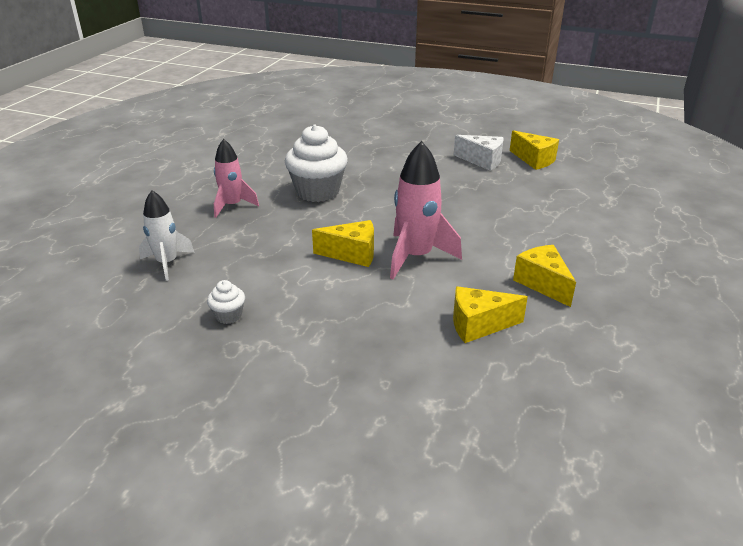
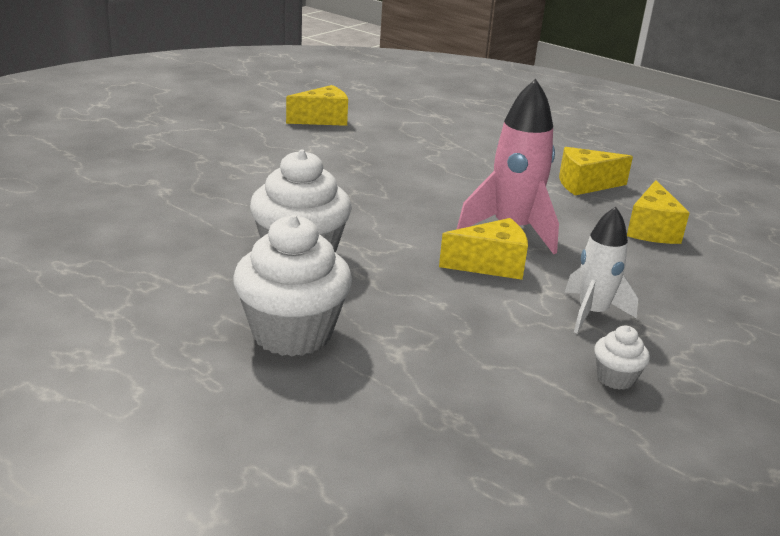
camera: 75 degrees left, 5 degrees down
white rocket [139,190,195,281] -> white rocket moved to [565,207,638,333]
pink rocket [214,139,259,218] -> white cupcake [233,215,352,356]
yellow cheese [312,220,374,267] -> yellow cheese turned 60 degrees clockwise [439,218,528,280]
white cheese [454,135,504,171] -> none

